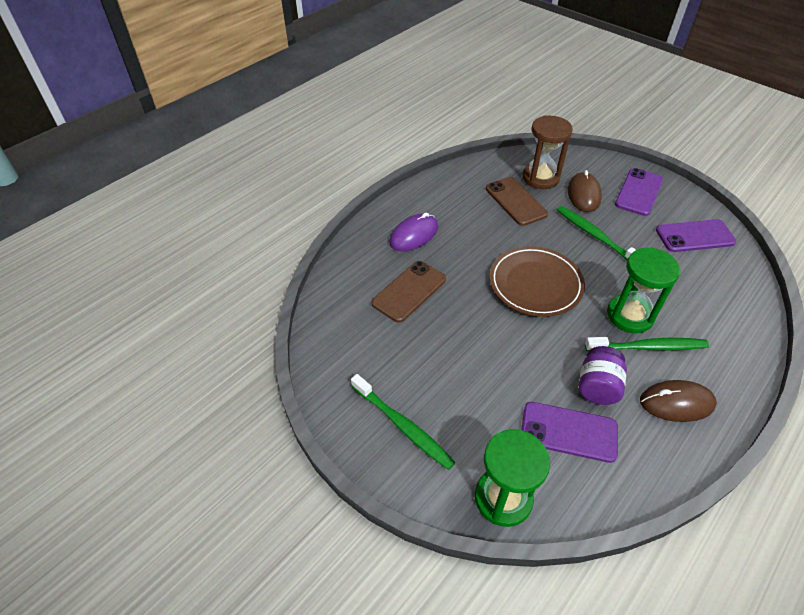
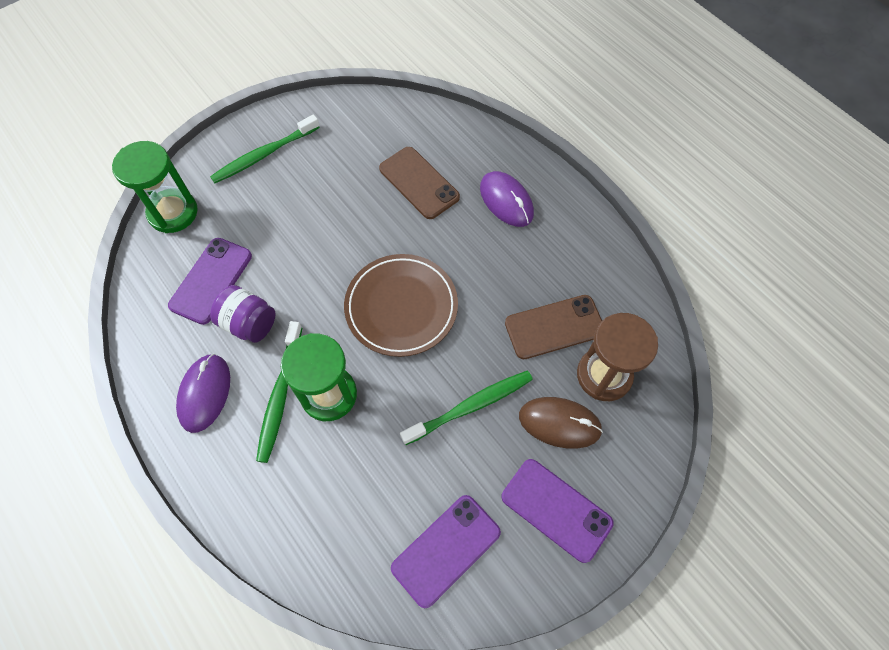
camera: 100 degrees right, 15 degrees up
brown mouse [640,380,717,422] -> purple mouse [176,354,230,433]
purple phone [656,219,736,252] -> purple phone turned 45 degrees clockwise [391,495,501,608]

